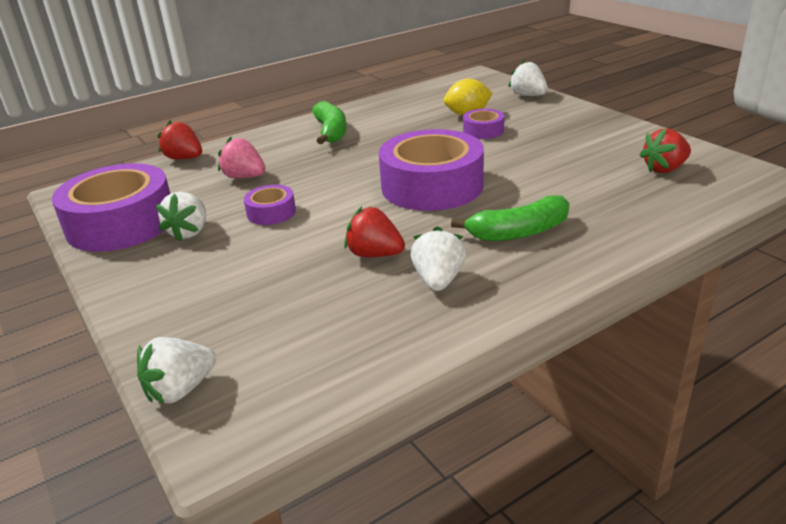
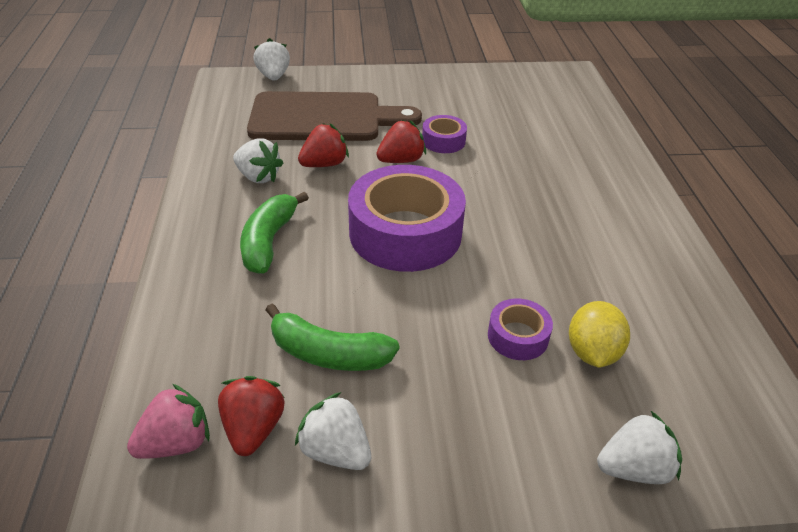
camera: 115 degrees right, 10 degrees up
purple tape [52,163,170,252] -> none
white strawberry [156,192,206,242] -> white strawberry moved to [295,392,371,470]
red strawberry [158,120,202,160] -> red strawberry moved to [376,120,426,163]
pink strawberry [218,137,266,178] -> pink strawberry moved to [127,384,210,459]
green banana [312,101,347,144] -> green banana moved to [266,303,399,371]
none -> brown cutting board [247,91,422,141]

